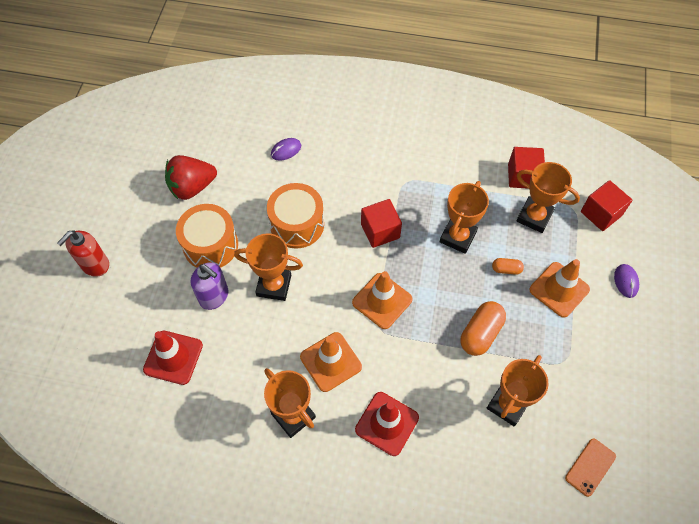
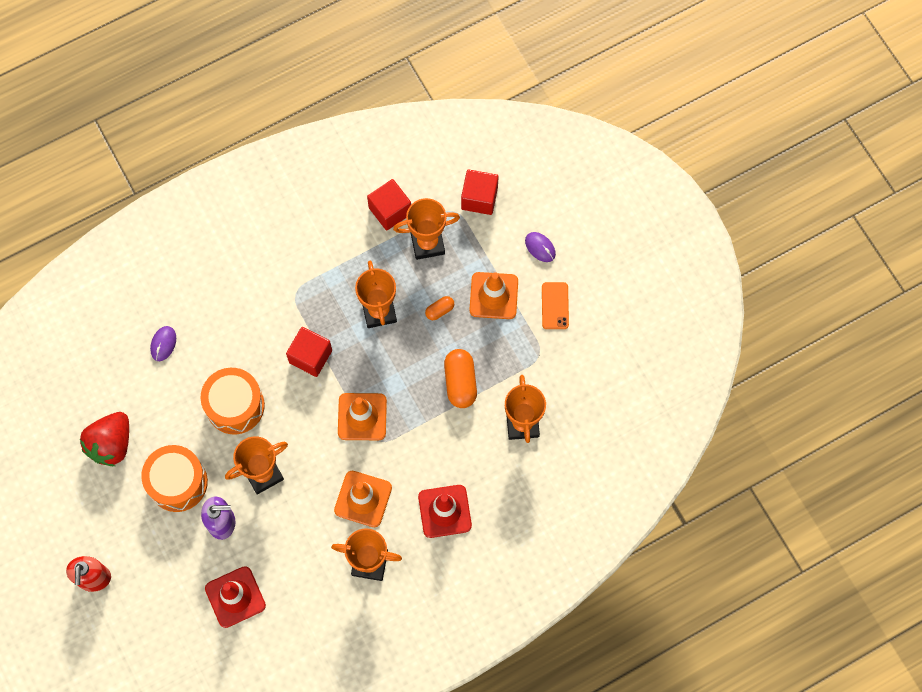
camera: 40 degrees left, 10 degrees up
orange phone [565,438,616,497] -> orange phone moved to [542,282,569,329]

